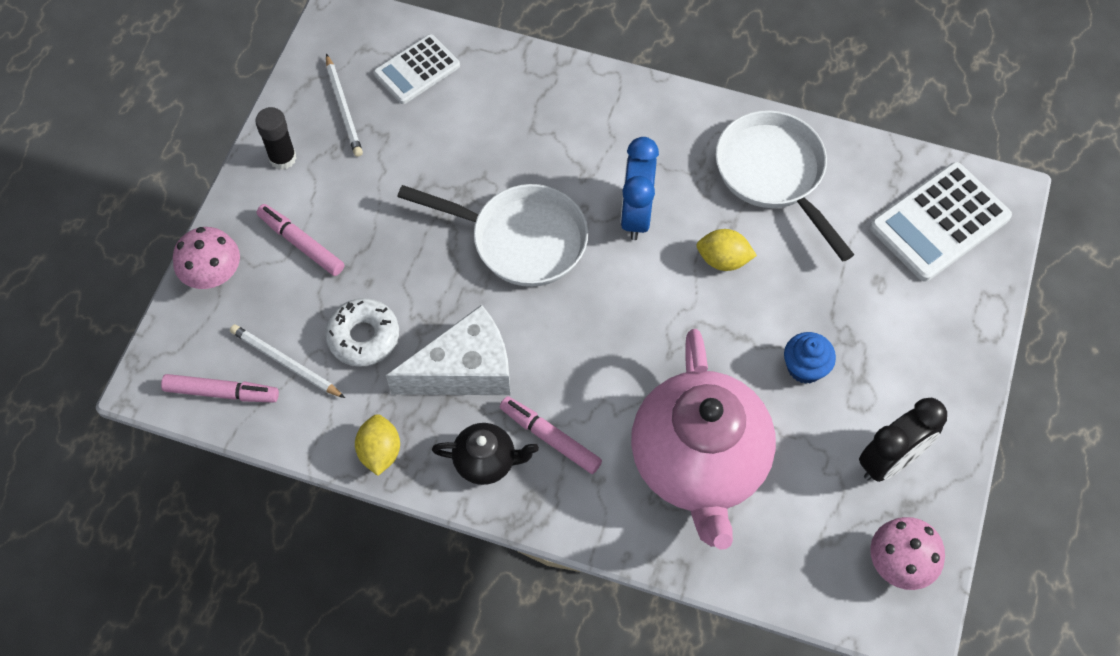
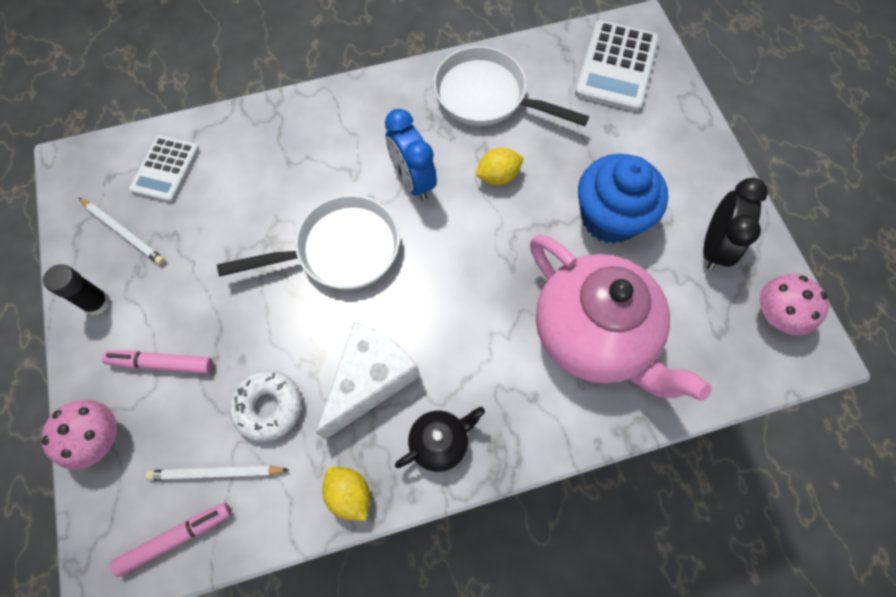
camera: 35 degrees left, 5 degrees up
pink marker [500,396,602,474] -> none
blue cupcake [784,332,836,384] -> blue cupcake [578,154,668,244], size x1.95

